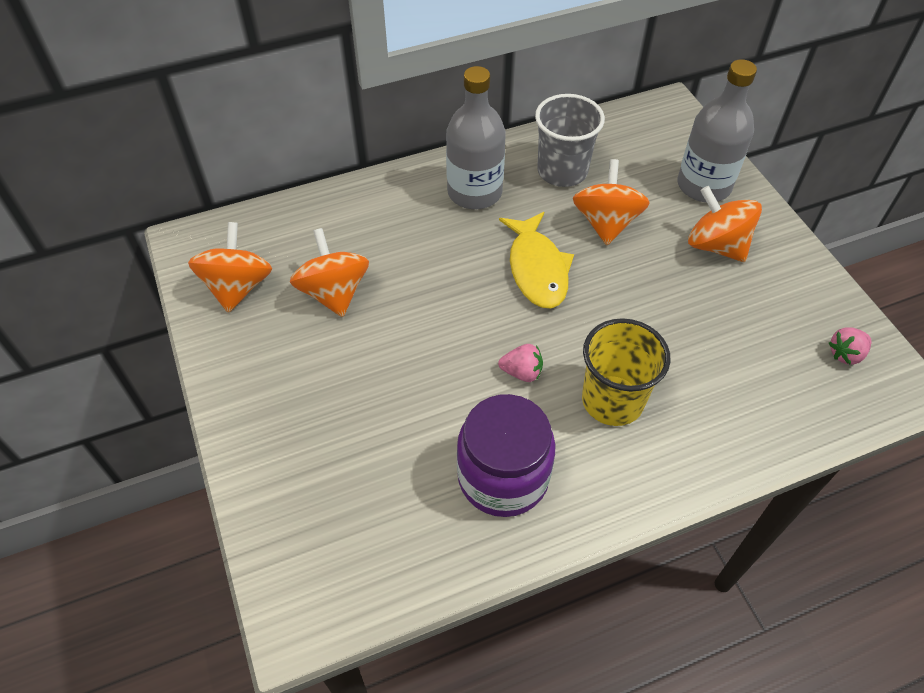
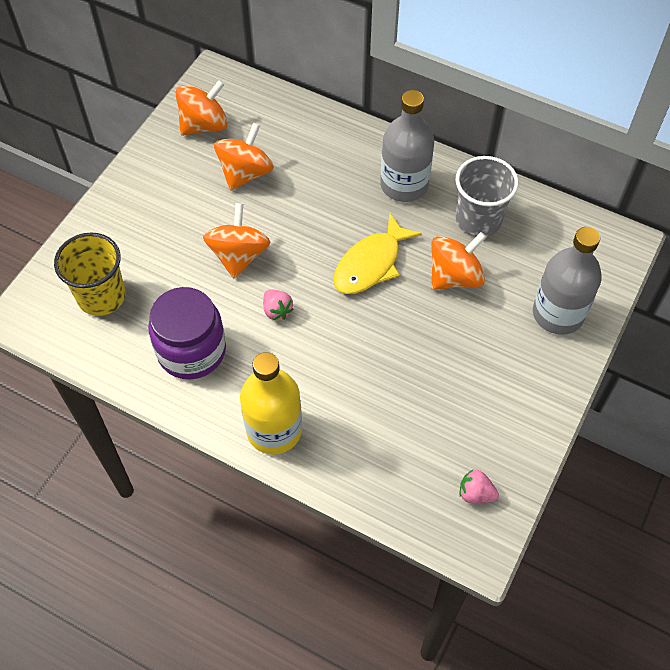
camera: 50 degrees right, 5 degrees up
yellow cup [582,318,670,426] -> yellow cup moved to [54,232,126,316]
orange spinning top [688,186,762,262] -> orange spinning top moved to [203,203,270,278]
none -> yellow bottle [240,352,302,455]

